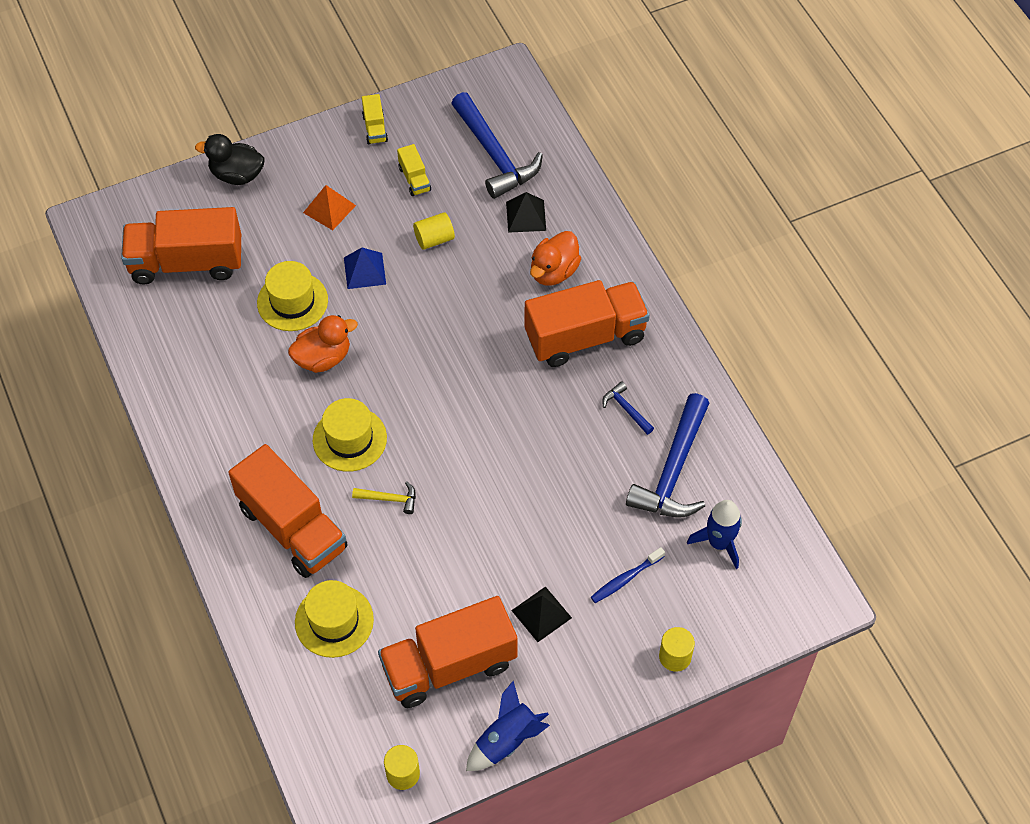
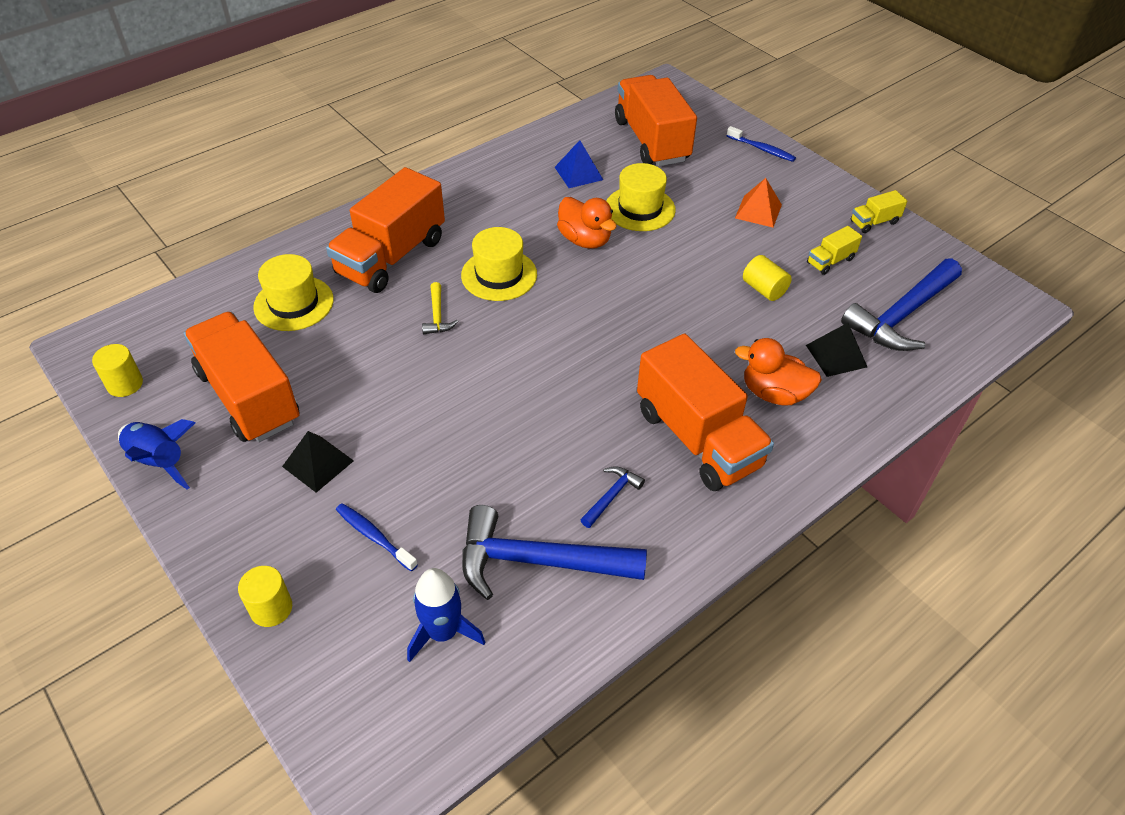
camera: 75 degrees right, 10 degrees down
black duck [195,134,265,185] -> blue toothbrush [727,126,796,162]
blue pyramid [344,248,386,289] -> blue pyramid moved to [555,140,603,188]

